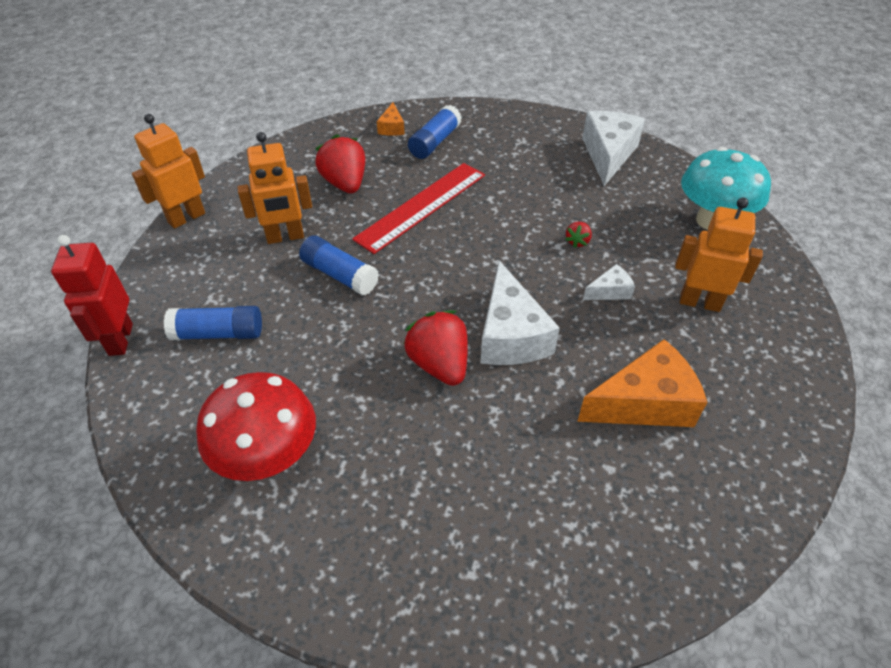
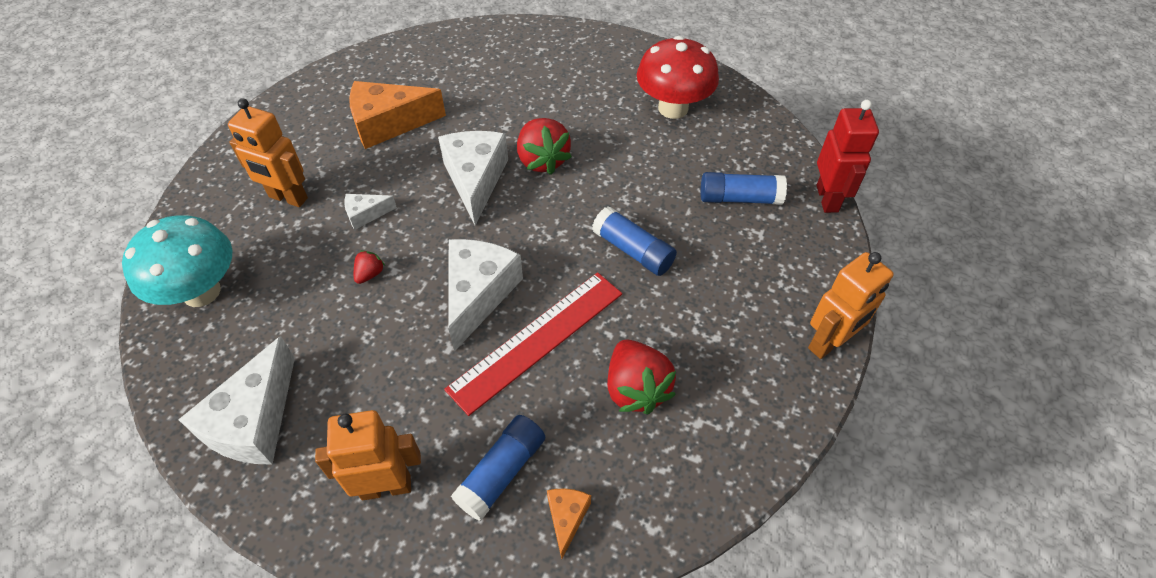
camera: 175 degrees left, 5 degrees up
orange robot [237,132,312,244] -> orange robot moved to [315,410,421,500]
none -> white cheese [448,239,523,351]

